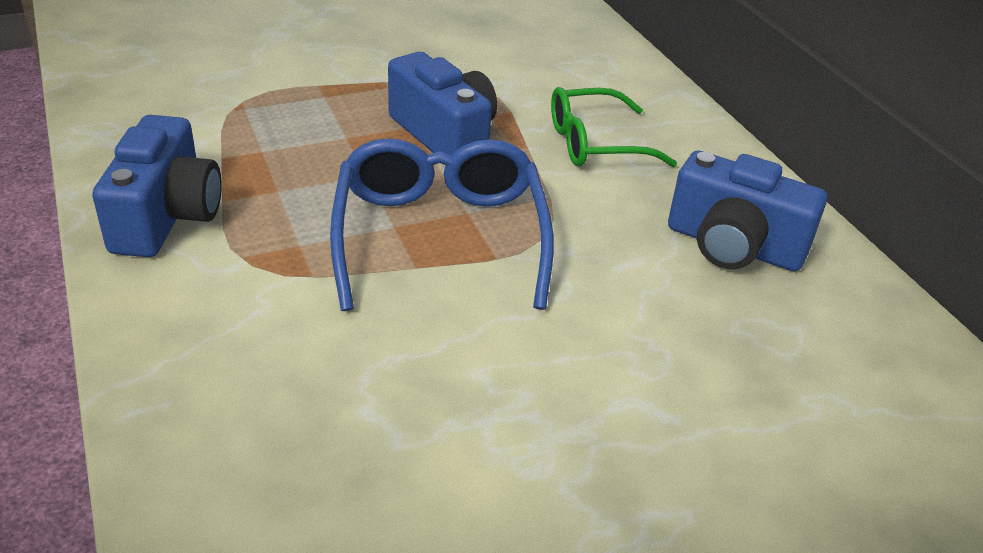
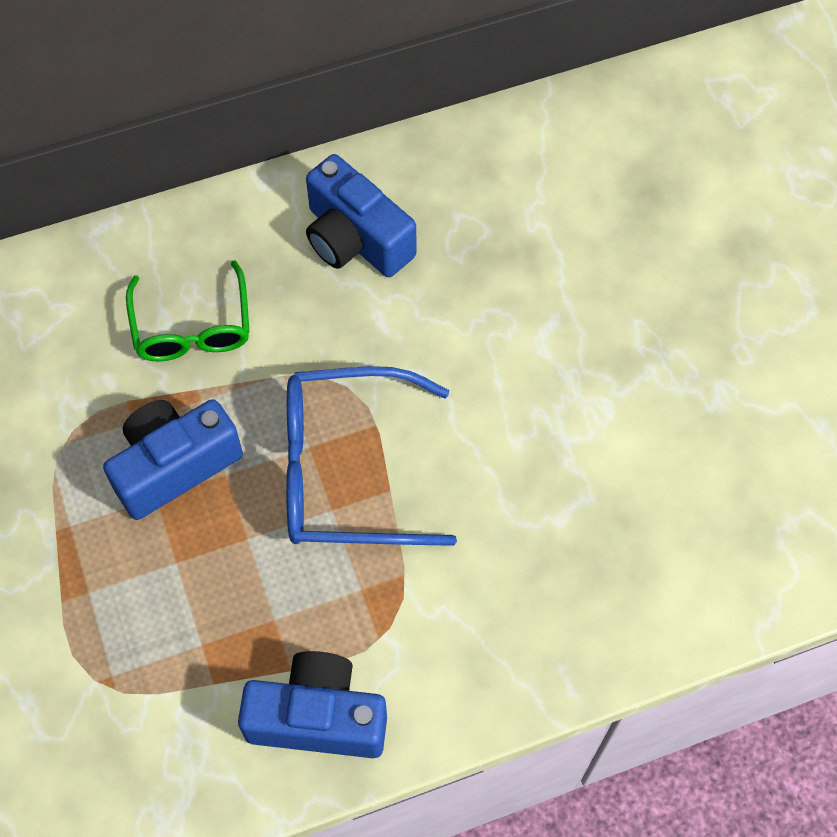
camera: 85 degrees left, 25 degrees up
blue camera [668,151,827,271] -> blue camera turned 105 degrees clockwise [306,154,416,277]

